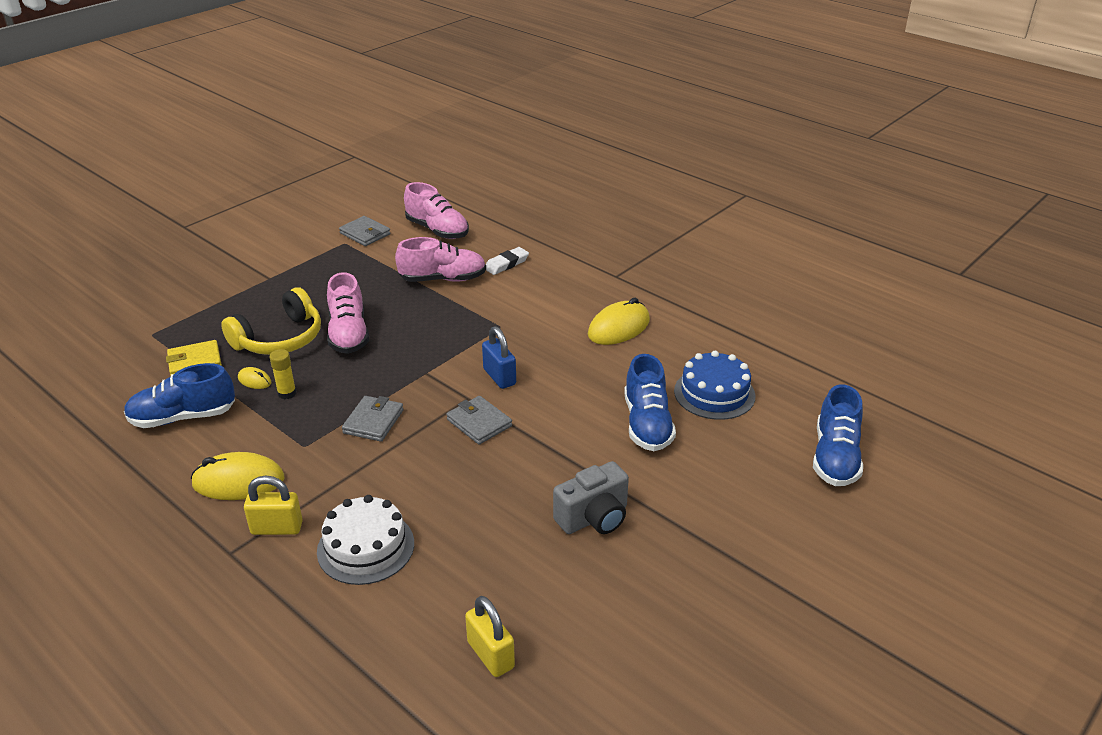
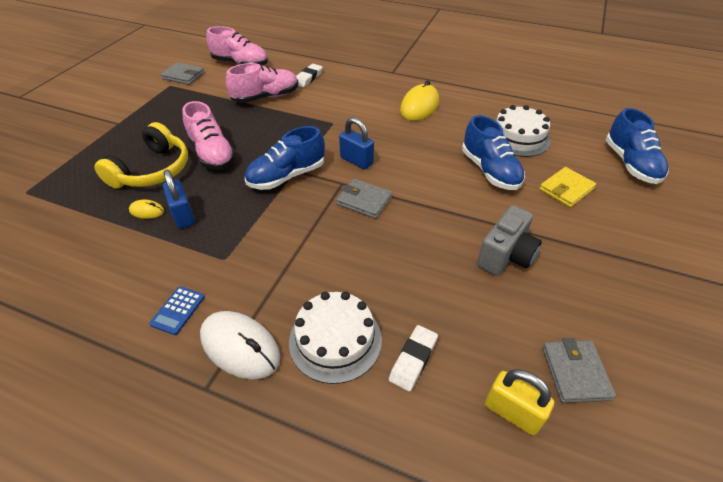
camera: 20 degrees left, 10 degrees up
blue shoe [124,363,235,428] -> blue shoe moved to [245,126,325,190]
yellow wallet [166,340,222,375] -> yellow wallet moved to [539,167,596,207]
yellow mouse [191,452,284,500] -> blue calculator [149,286,205,335]
yellow padlock [244,476,303,535] -> white mouse [200,311,280,379]
yellow glue stick [270,349,296,399] -> blue padlock [163,170,195,228]
grey wallet [342,396,404,442] -> grey wallet moved to [542,338,616,403]
blue cake [674,351,755,420] -> white cake [496,105,551,157]
none -> white eraser [389,325,438,392]

